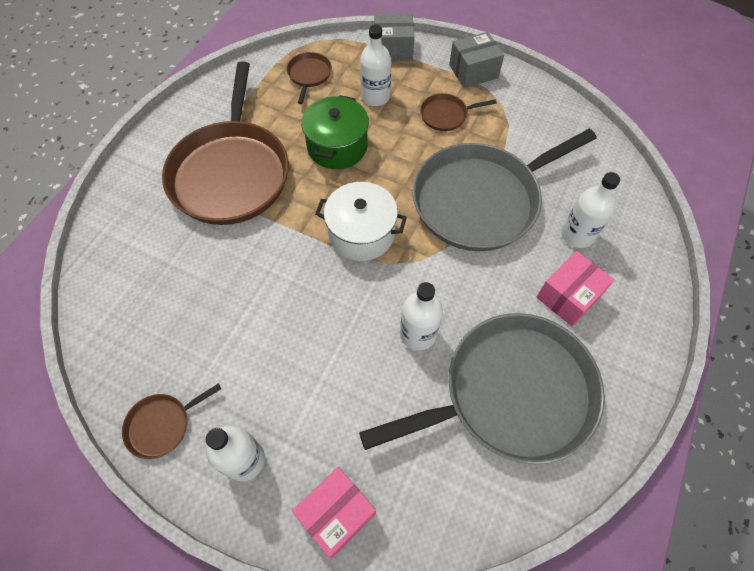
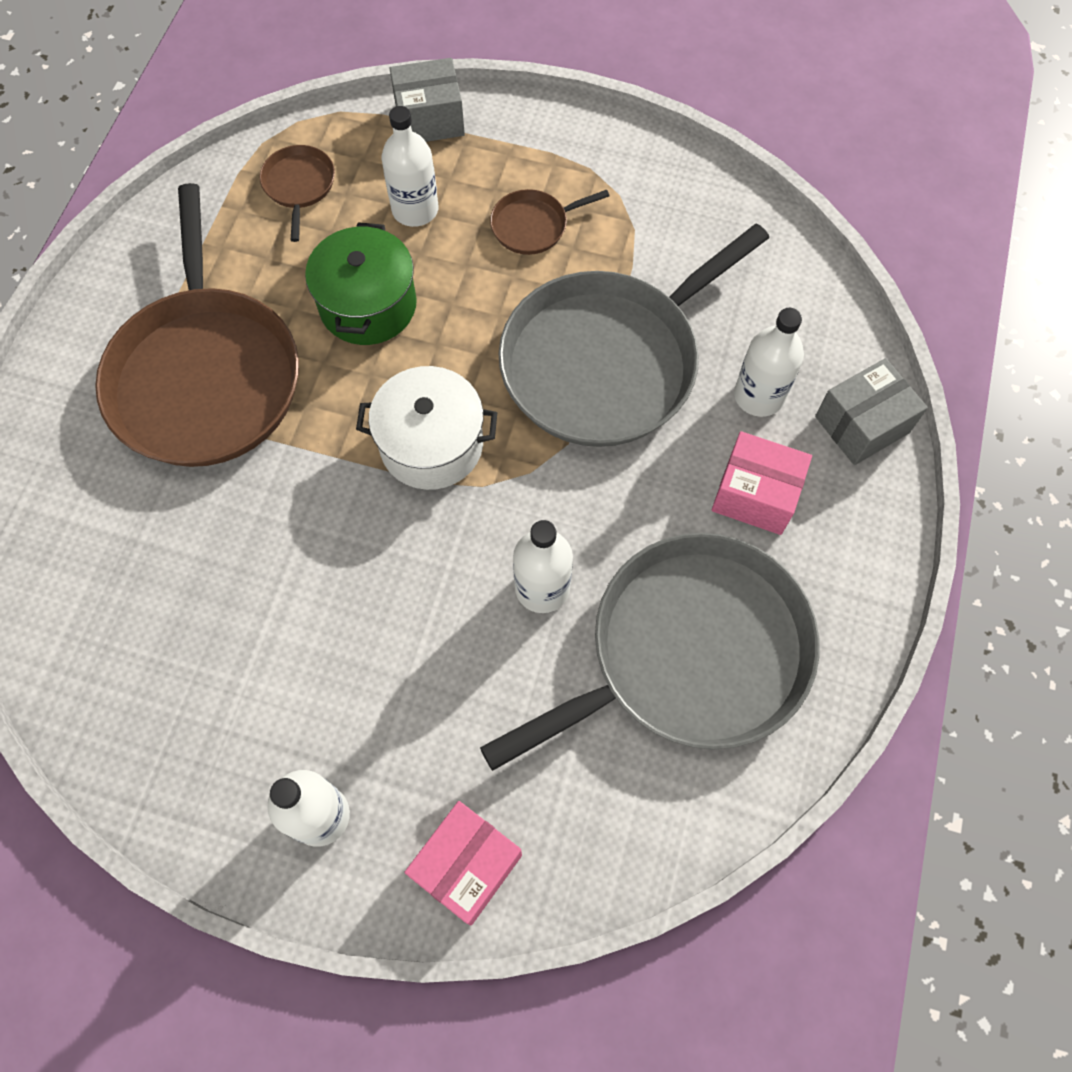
camera: 10 degrees left, 5 degrees up
brown pan [122,384,221,459] -> none
grey box [449,32,504,88] -> grey box moved to [815,358,928,465]
pink box [536,251,614,326] -> pink box turned 75 degrees clockwise [712,431,812,535]

